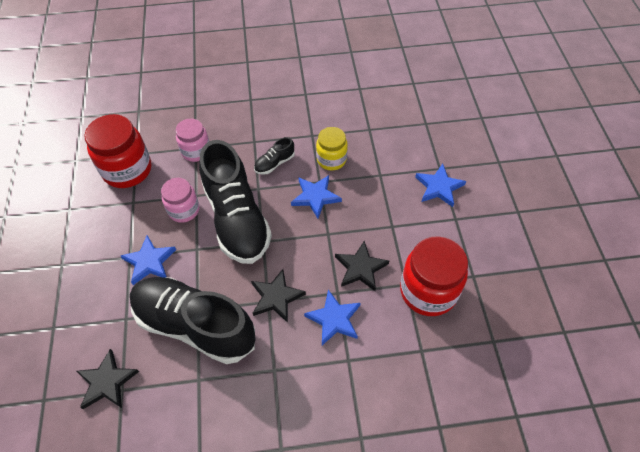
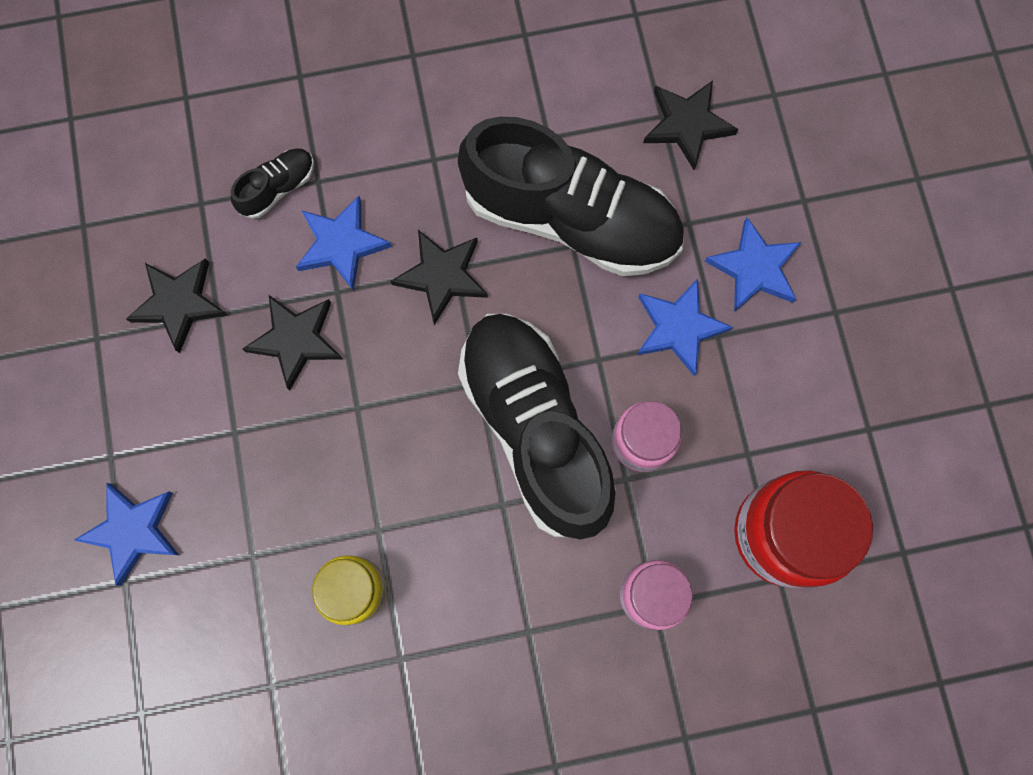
camera: 175 degrees right, 20 degrees up
black shoe [254,137,295,175] -> black shoe moved to [231,148,314,219]
blue star [291,175,342,218] -> blue star moved to [705,217,802,312]
red jar [400,236,468,316] -> black star [126,258,228,353]

